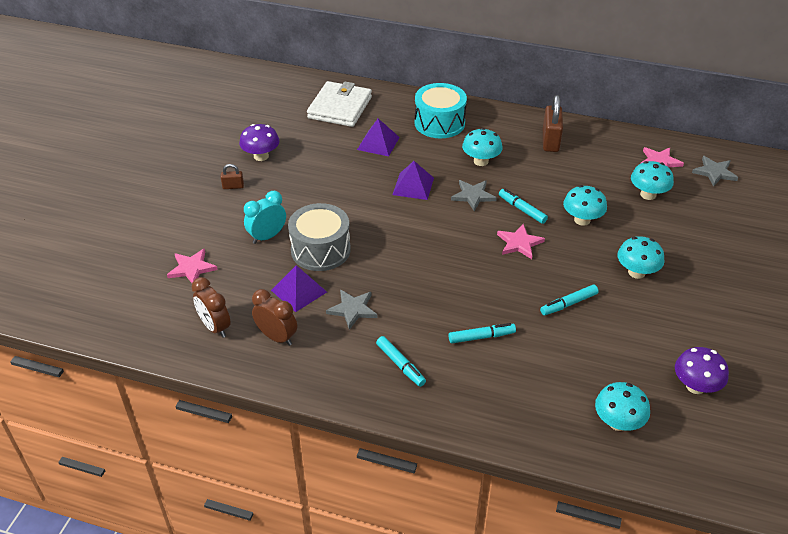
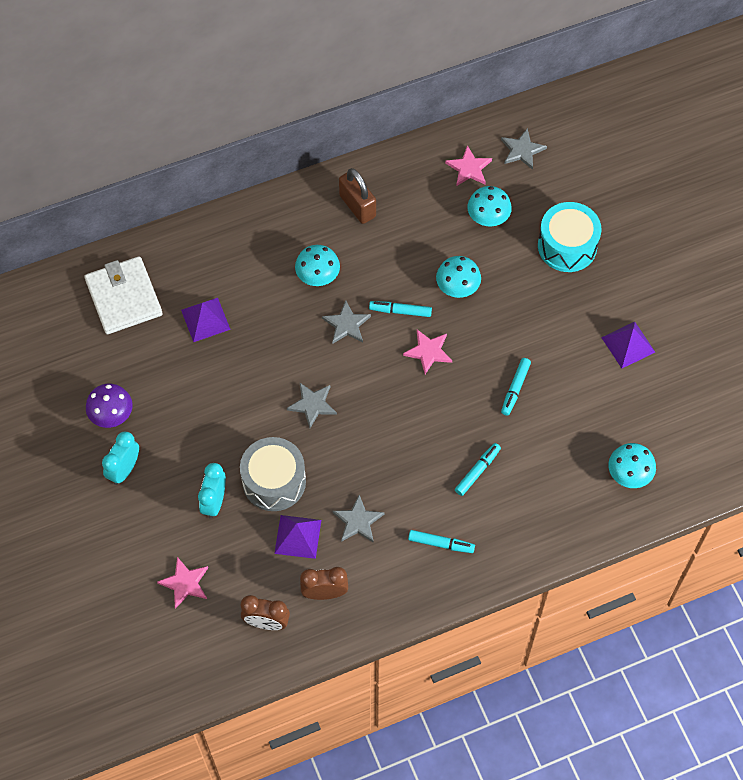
camera: 40 degrees left, 20 degrees up
brown padlock [221,164,244,189] -> turquoise clock [102,432,139,485]
purple pyramid [392,161,434,200] -> purple pyramid moved to [601,322,655,368]
turquoise drum [414,83,467,138] -> turquoise drum moved to [538,202,602,272]
turquoise mushroom [617,236,665,279] -> none
purple mushroom [675,347,729,394] -> none
none -> grey star [287,383,337,428]

